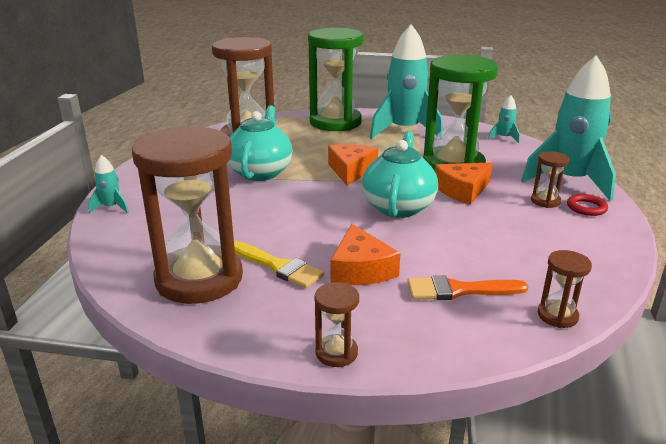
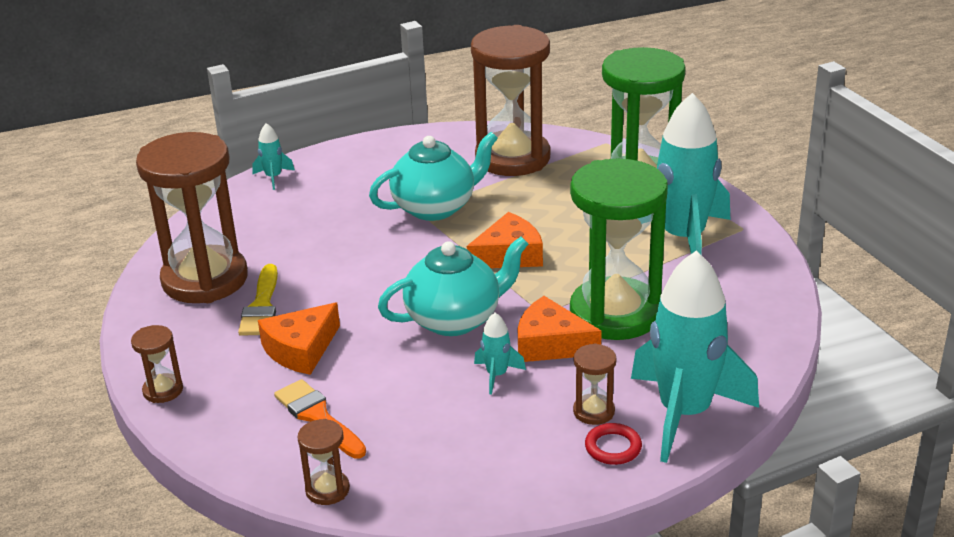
camera: 55 degrees right, 5 degrees up
turquoise rocket [488,95,520,143] -> turquoise rocket moved to [474,313,526,395]

